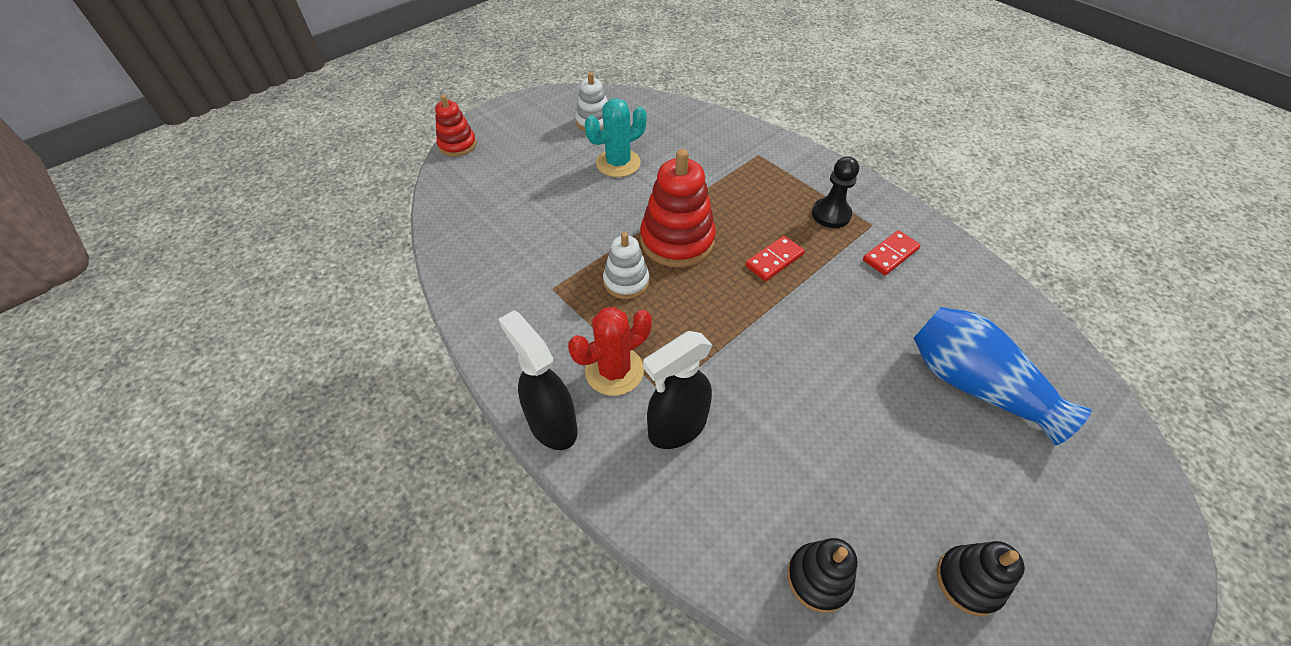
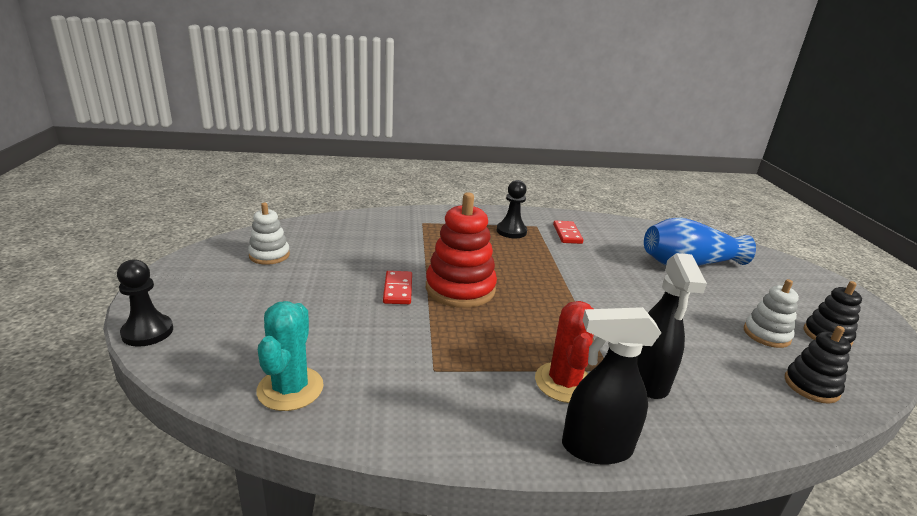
camera: 55 degrees left, 25 degrees down
red stacking toy [435,95,476,157] -> black pawn [117,260,173,347]
turquoise cactus [585,98,647,177] -> turquoise cactus moved to [256,301,324,411]
white stacking toy [603,232,649,299] -> white stacking toy moved to [744,279,799,348]
red domino [745,236,805,281] -> red domino moved to [383,271,412,304]

